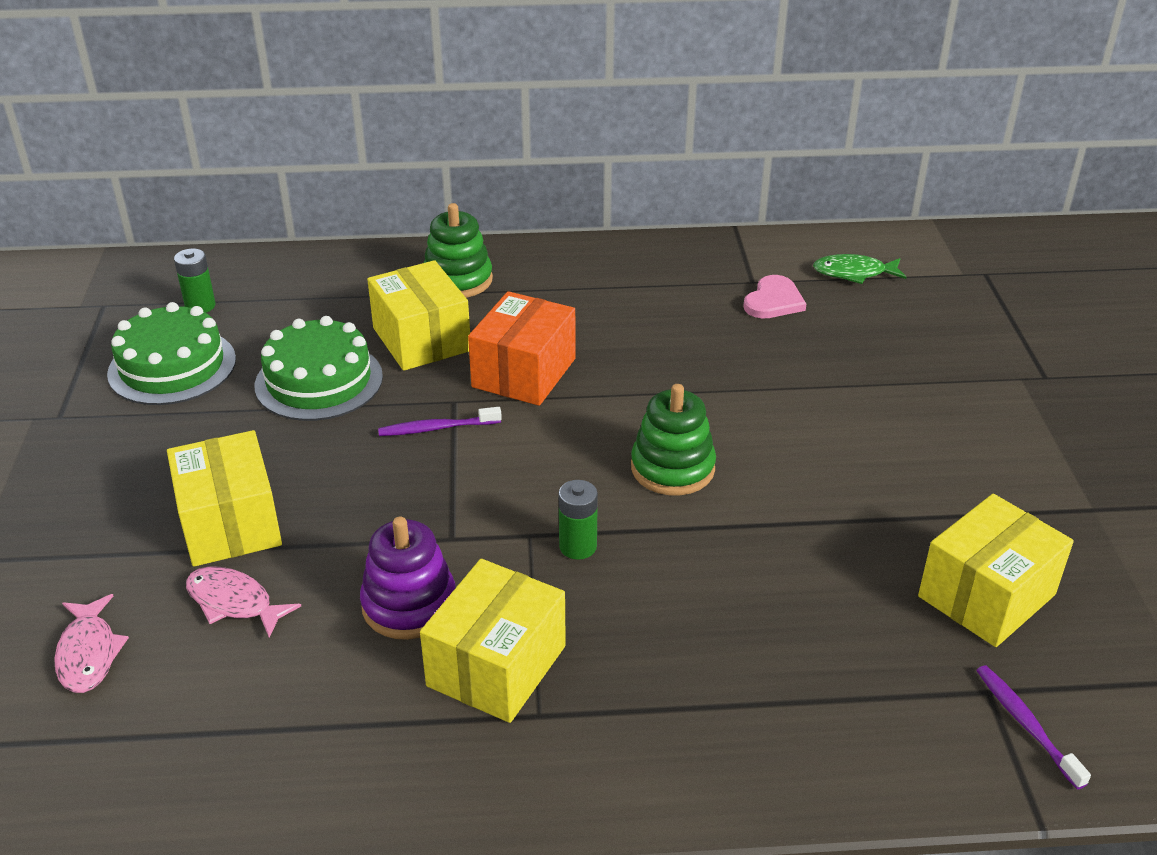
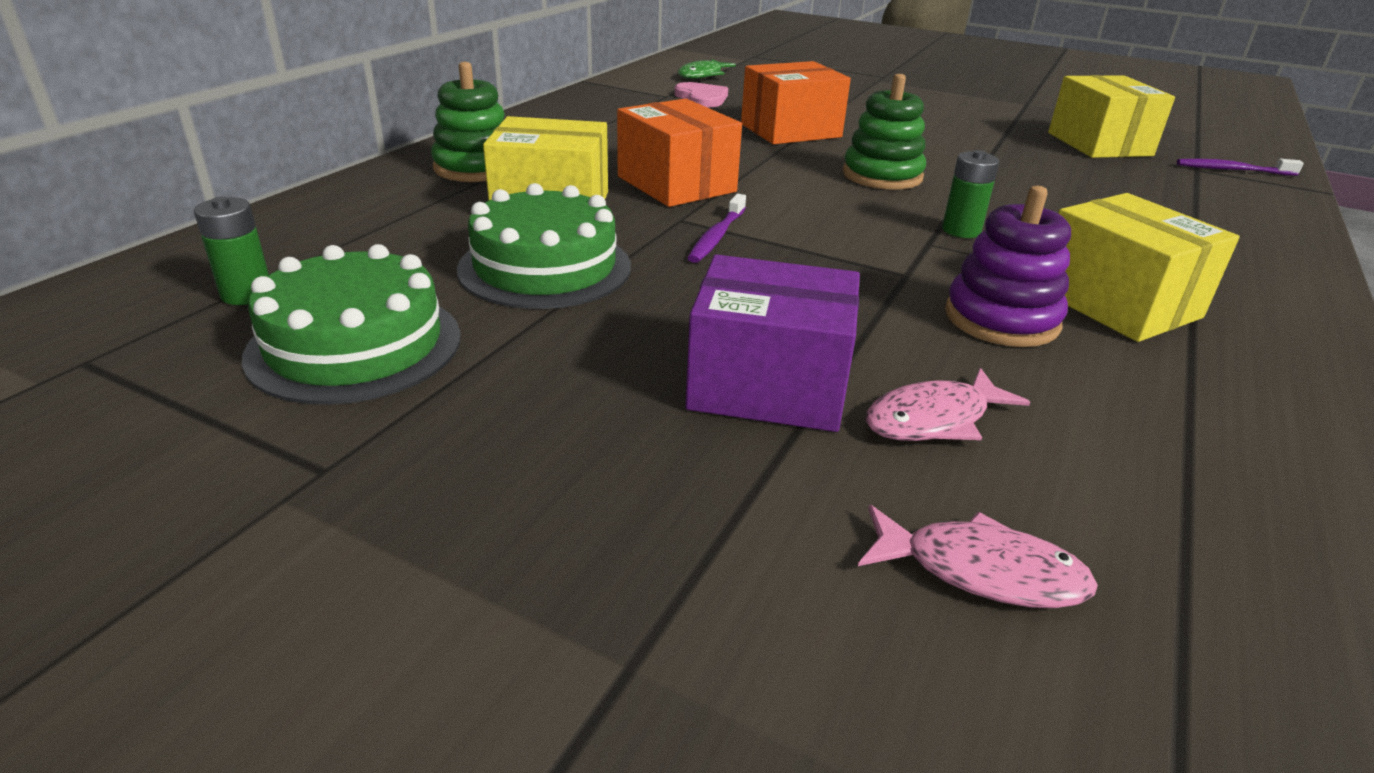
camera: 60 degrees left, 5 degrees down
yellow box [167,430,282,567] -> purple box [685,254,860,432]
none -> orange box [741,61,851,144]

